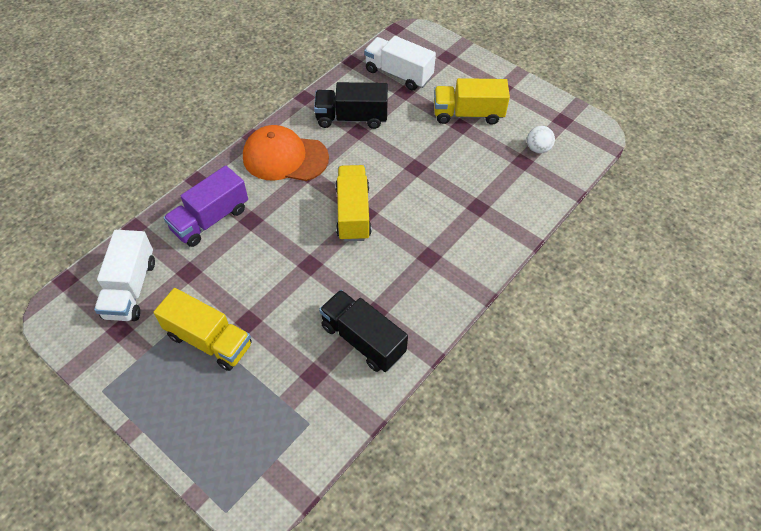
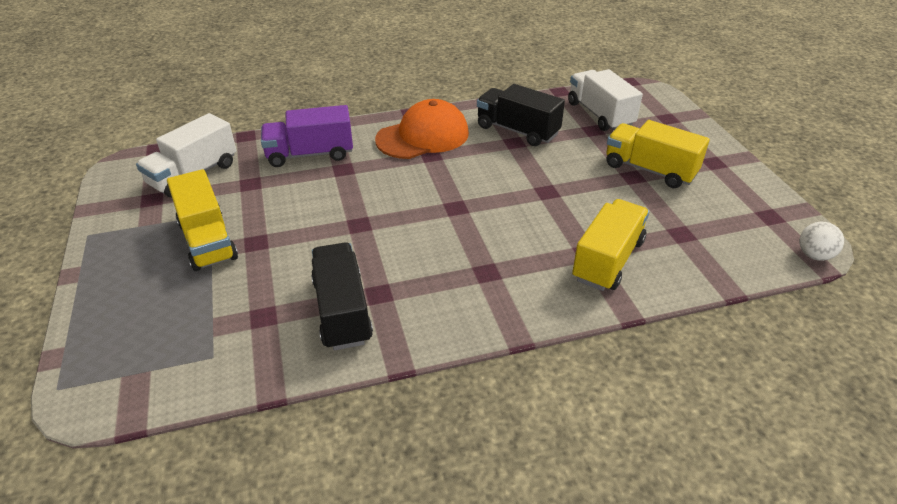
camera: 35 degrees right, 15 degrees down
orange cap [243,125,329,181] -> orange cap turned 105 degrees clockwise [375,99,469,159]
yellow truck [335,165,372,242] -> yellow truck moved to [572,199,649,291]
white ball [527,126,555,154] -> white ball moved to [800,222,844,261]

